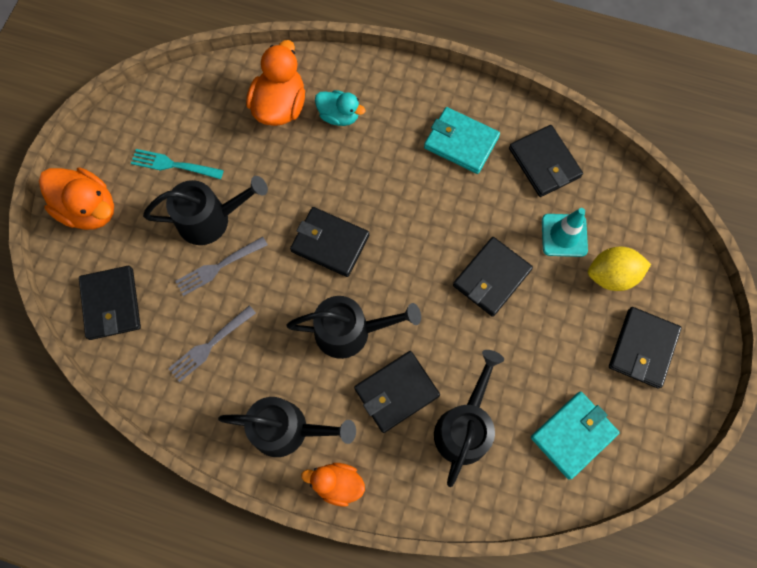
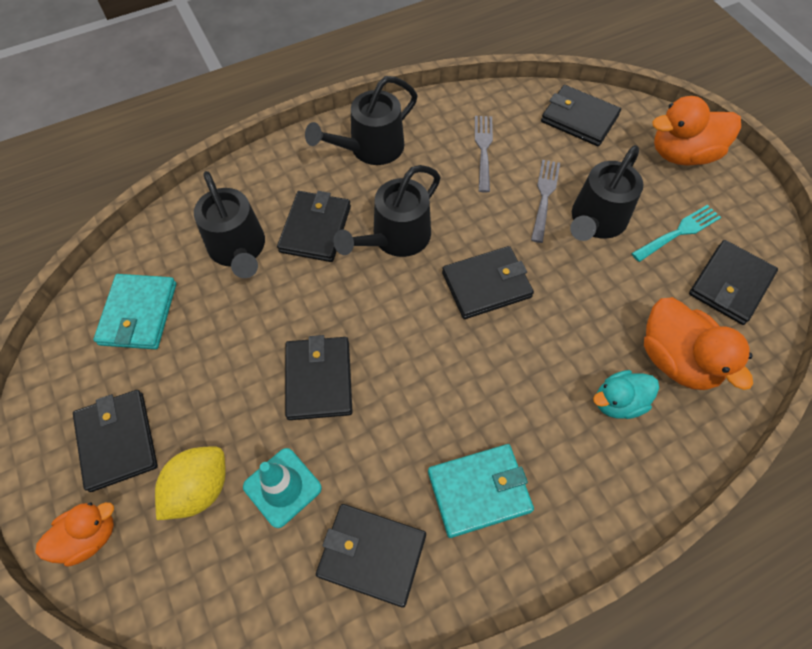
camera: 135 degrees right, 10 degrees down
orange duck [301,463,365,507] -> orange duck moved to [35,502,114,567]
none -> black wallet [689,240,778,325]

